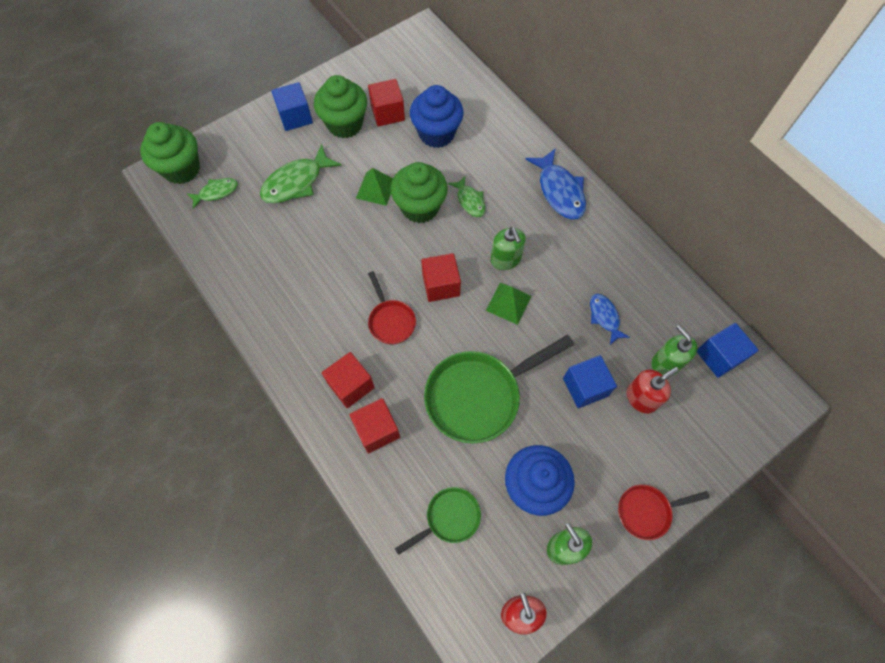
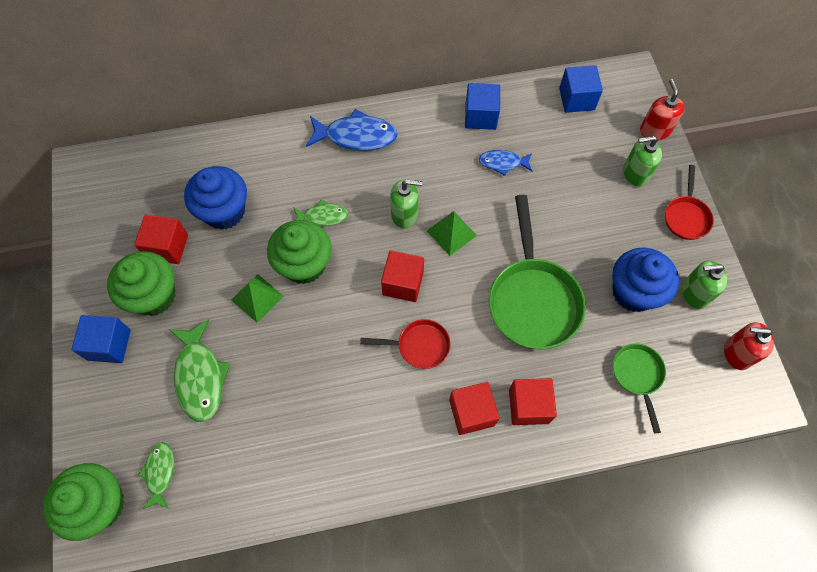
camera: 65 degrees left, 0 degrees up
blue cube [563,355,617,408] -> blue cube moved to [465,83,500,130]
red soap dispenser [627,367,679,414] -> red soap dispenser moved to [640,79,685,141]
green soap dispenser [651,325,698,376] -> green soap dispenser moved to [623,136,662,187]

